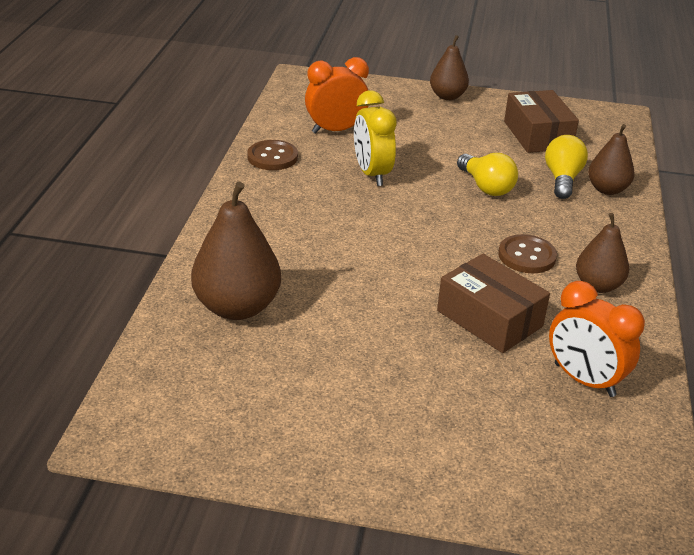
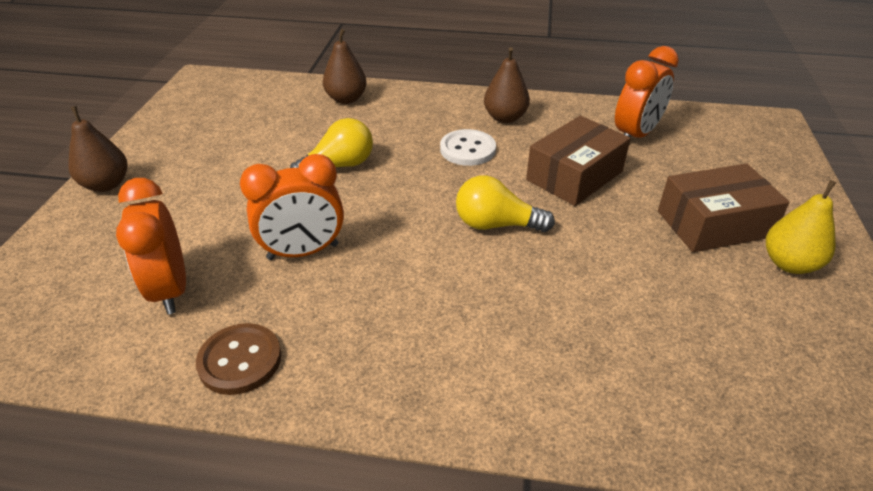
camera: 90 degrees left, 5 degrees up
brown pear [191,182,281,320] -> none
yellow clock [354,90,397,186] -> orange clock [240,154,344,260]
brown button [498,234,557,273] -> white button [440,129,496,166]
brown box [504,90,579,153] -> brown box moved to [658,163,790,252]
yellow light bulb [545,135,588,199] -> yellow light bulb moved to [456,175,555,232]
none -> yellow pear [766,180,836,274]

